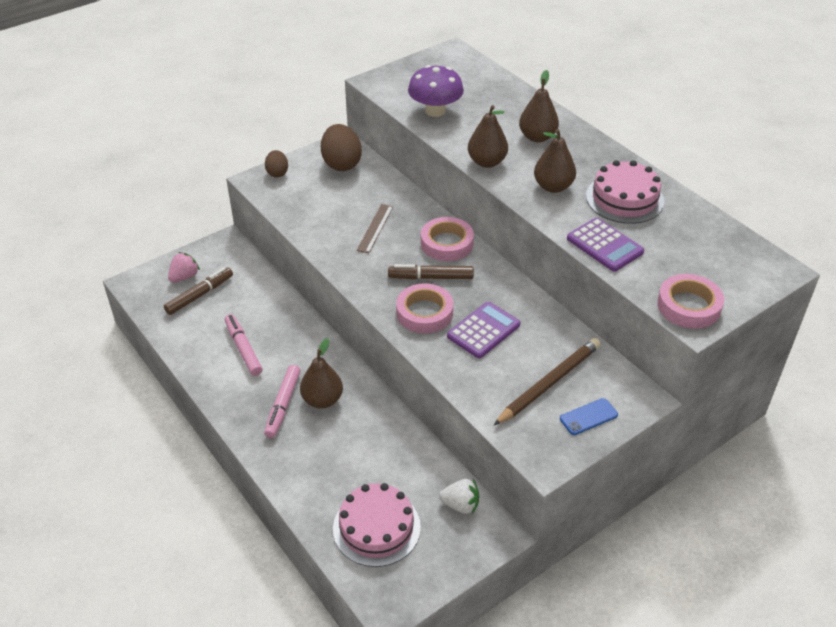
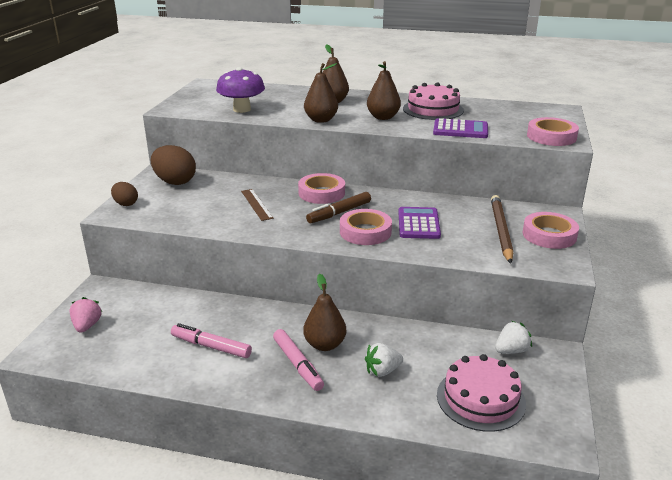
camera: 40 degrees left, 15 degrees down
brown marker [164,267,233,315] -> none
blue phone [560,398,618,435] -> pink tape [522,212,579,249]
none -> white strawberry [365,343,403,377]

